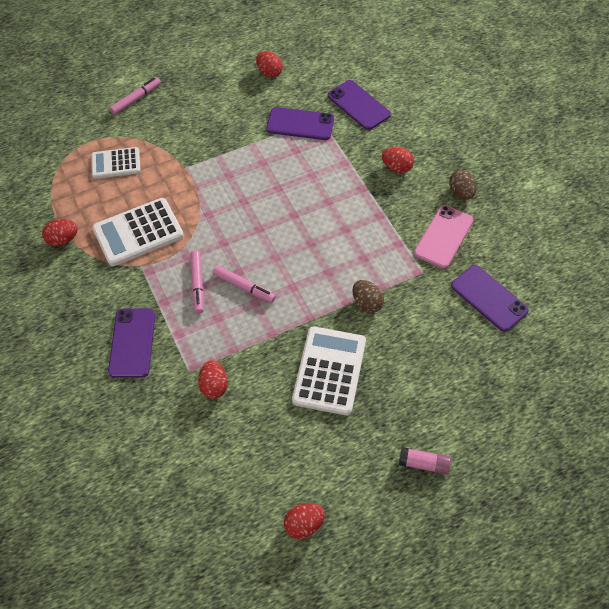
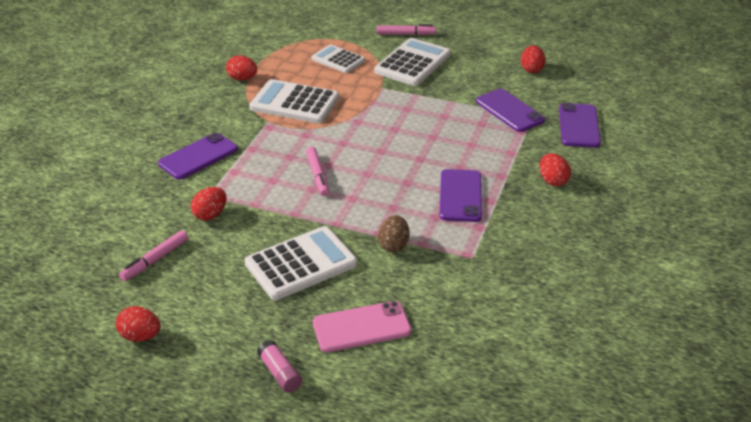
camera: 45 degrees right, 20 degrees down
pink marker [190,251,204,313] -> pink marker moved to [119,230,188,281]
pink phone [414,205,474,269] -> pink phone moved to [313,301,411,352]
brown egg [449,170,477,200] -> none
purple phone [451,265,529,332] -> purple phone moved to [440,169,482,222]
none -> white calculator [374,38,451,86]

